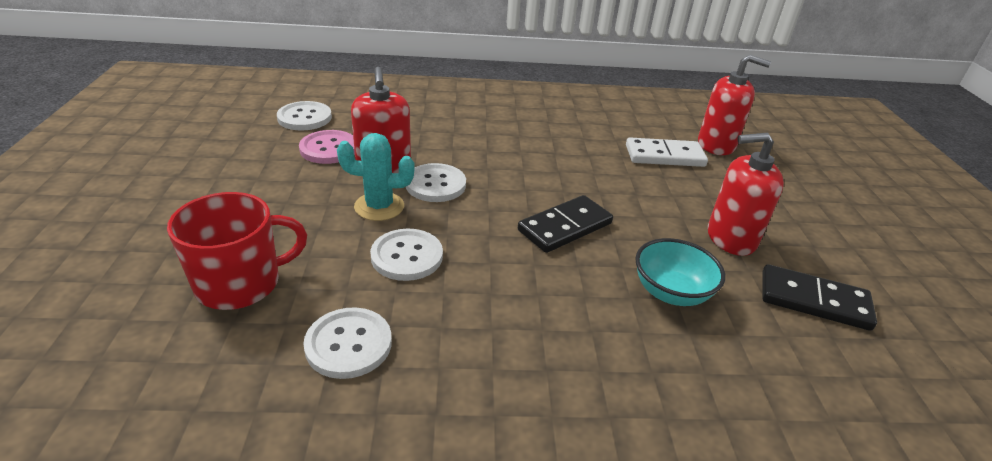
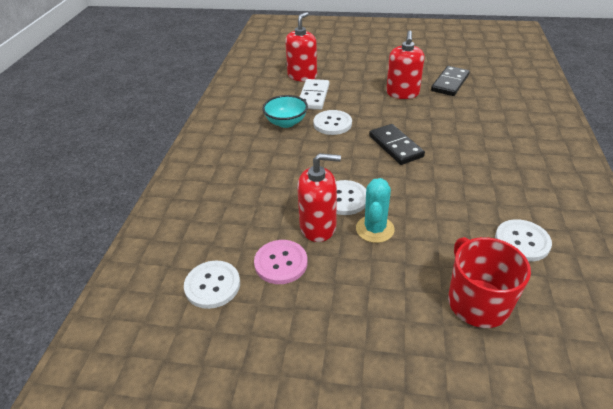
camera: 75 degrees left, 5 degrees up
white button [370,229,443,281] -> white button moved to [313,110,352,135]
turquoise bowl [635,238,725,306] -> turquoise bowl moved to [263,95,308,128]

